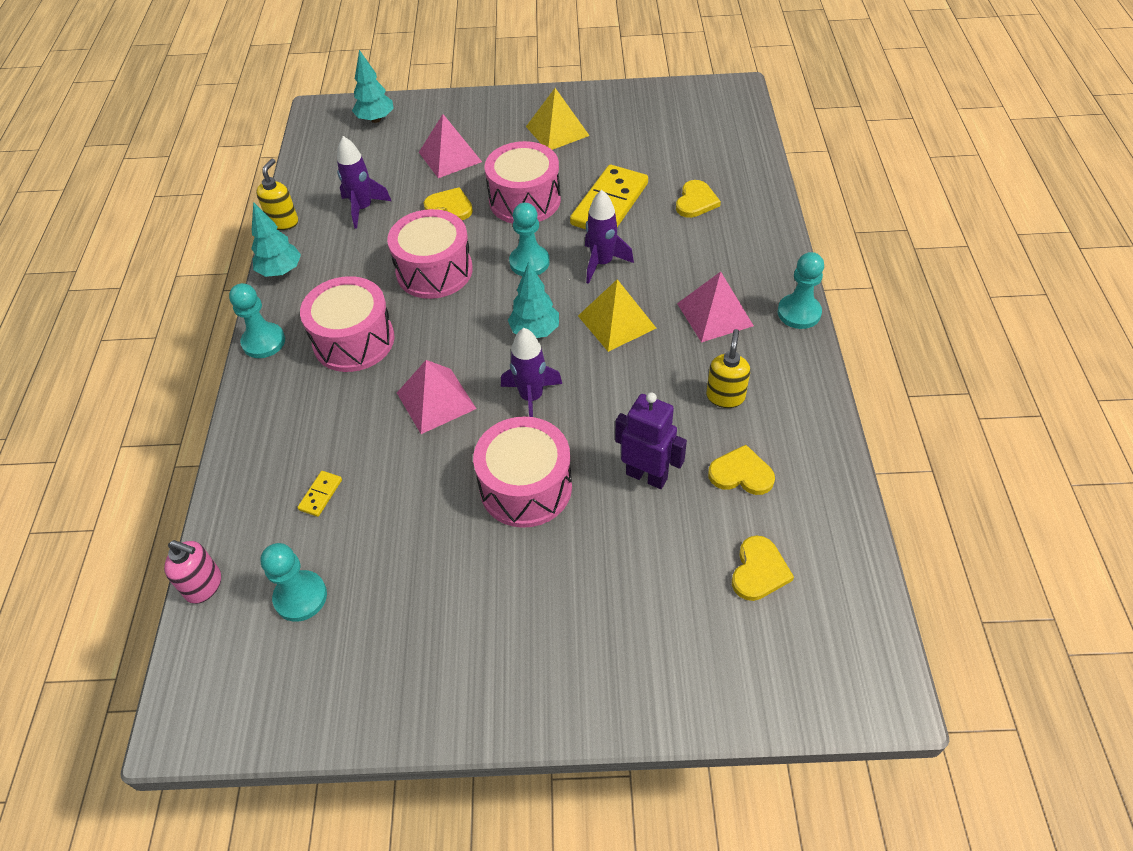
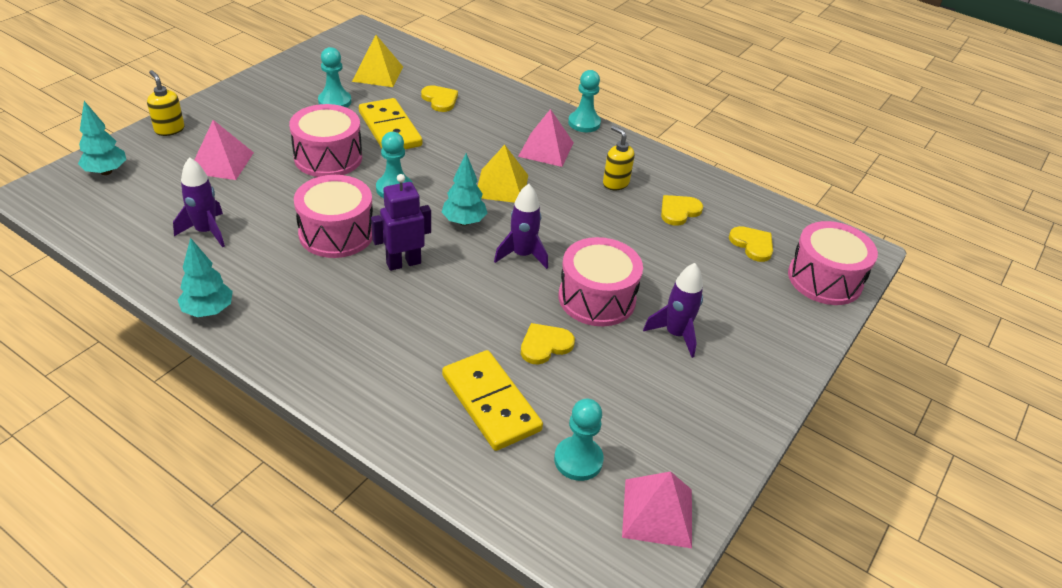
camera: 60 degrees left, 10 degrees down
pink soap dispenser [164,540,221,604] -> none
turquoise pawn [229,283,285,358] -> turquoise pawn moved to [318,47,351,108]
yellow soap dispenser [256,159,298,230] -> yellow soap dispenser moved to [147,70,184,136]
yellow domino [297,471,342,517] -> yellow domino [442,350,543,451], size x2.42
pink drum [300,276,395,372] -> pink drum moved to [788,221,878,305]
pink pyramid [397,360,476,434] -> pink pyramid moved to [622,471,692,548]
yellow heart [424,187,473,220] -> yellow heart moved to [521,323,575,365]
yellow pyramid [526,88,590,150] -> yellow pyramid moved to [352,35,403,87]
purple rocket [585,190,634,284] -> purple rocket moved to [643,263,703,358]
purple robot [615,392,687,489] -> purple robot moved to [371,174,431,271]

